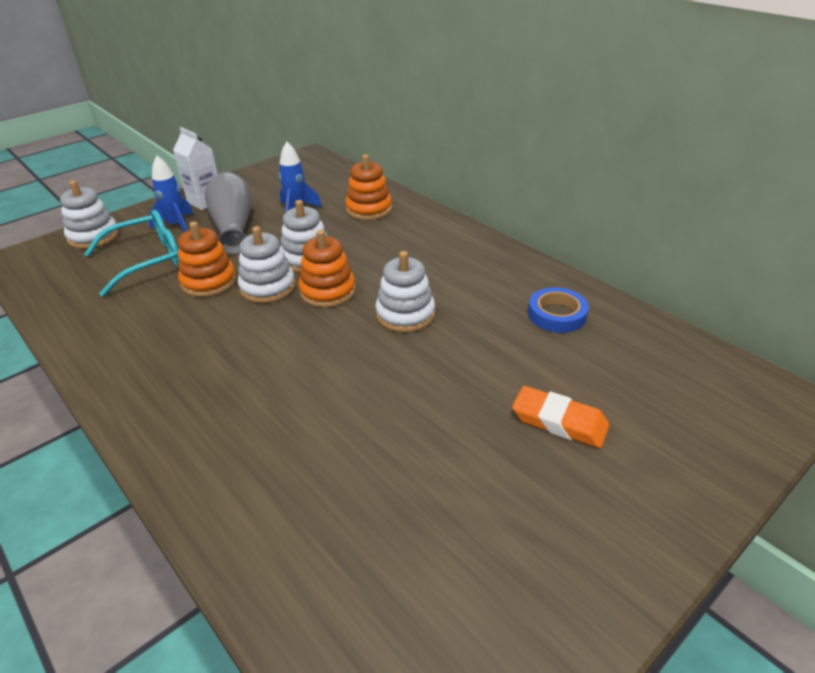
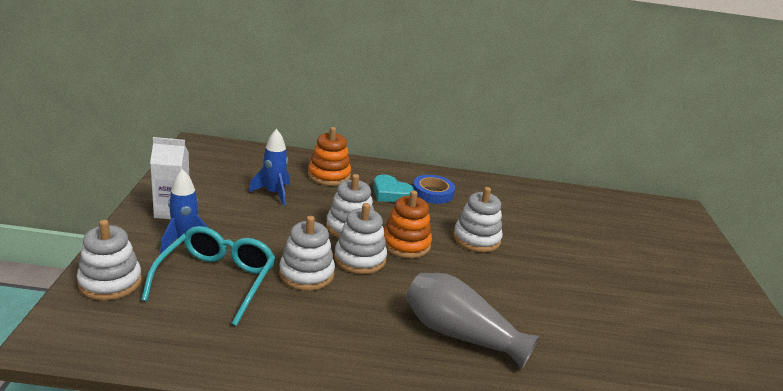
camera: 50 degrees left, 10 degrees down
orange stacking toy [178,221,236,297] -> white stacking toy [279,216,335,291]
grey vase [205,172,252,255] -> grey vase moved to [406,273,539,369]
orange eraser [512,386,609,448] -> none
blue tape [528,287,589,333] -> blue tape moved to [413,175,455,204]
none -> turquoise heart [373,174,414,202]

